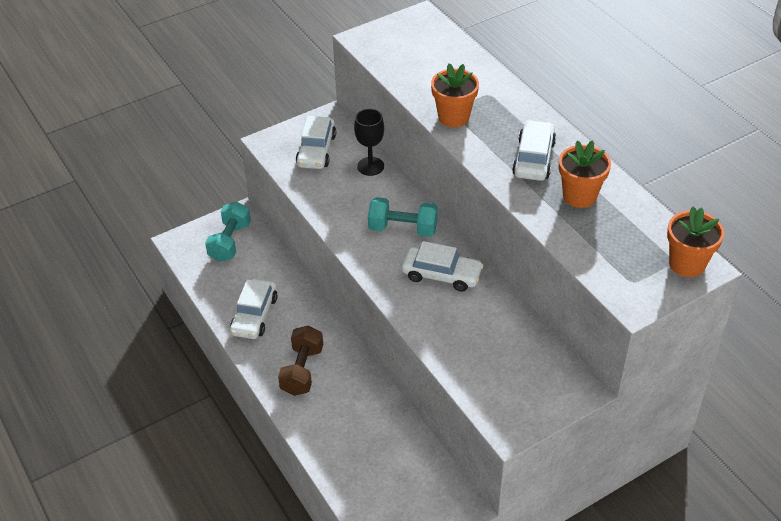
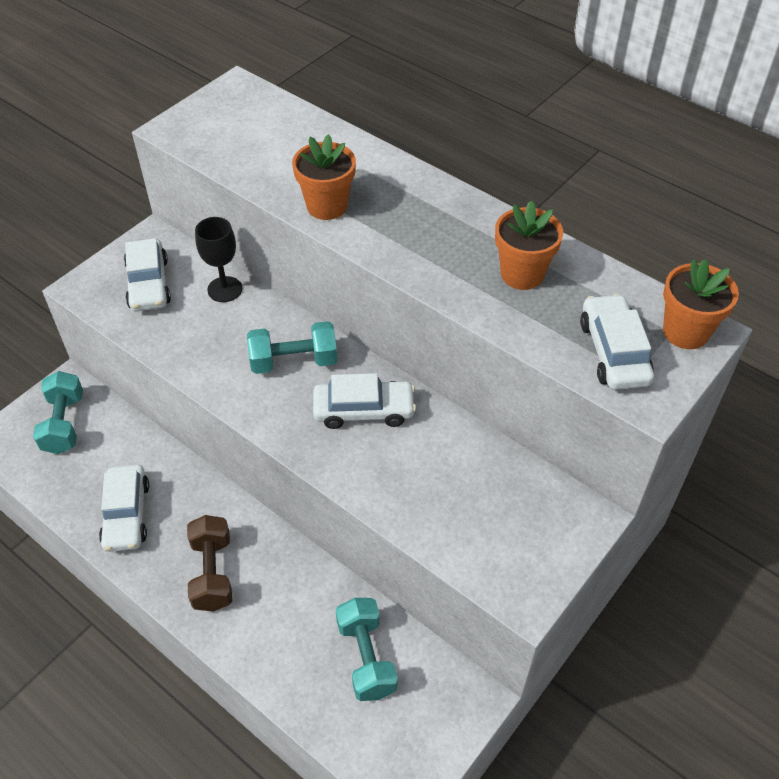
camera: 20 degrees left, 5 degrees up
white car [512,120,556,181] -> white car moved to [580,294,654,390]
none -> turquoise dumbbell [336,598,398,701]

